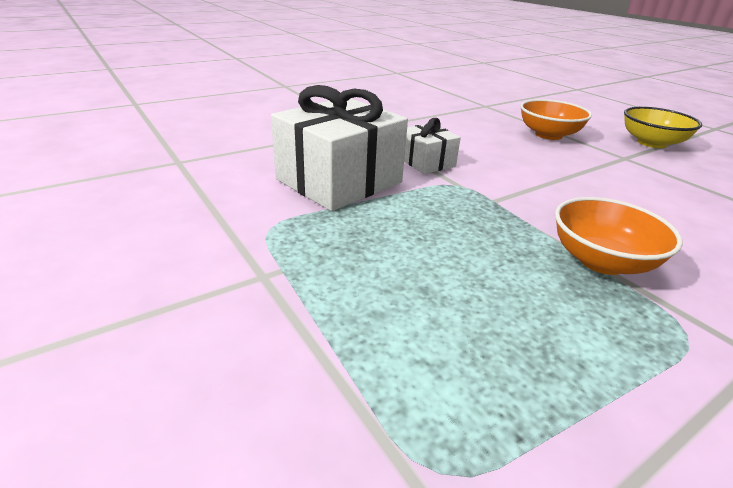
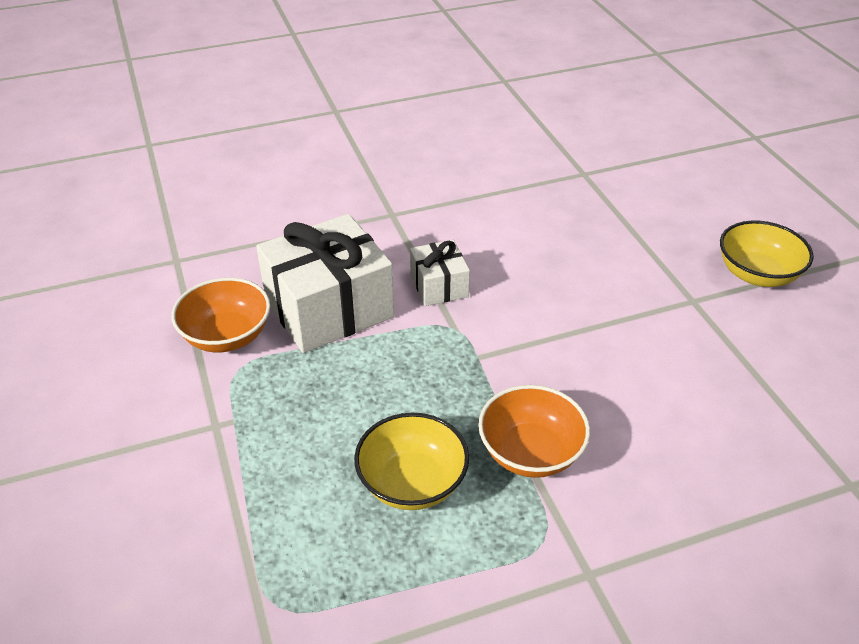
camera: 15 degrees right, 10 degrees up
orange bowl [520,99,592,140] -> orange bowl moved to [171,278,270,352]
none -> yellow bowl [354,413,469,510]

